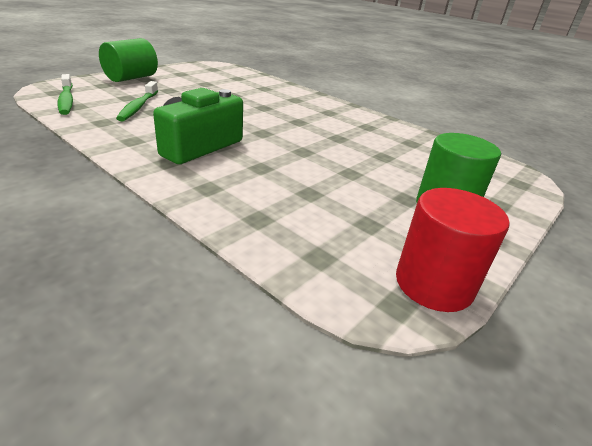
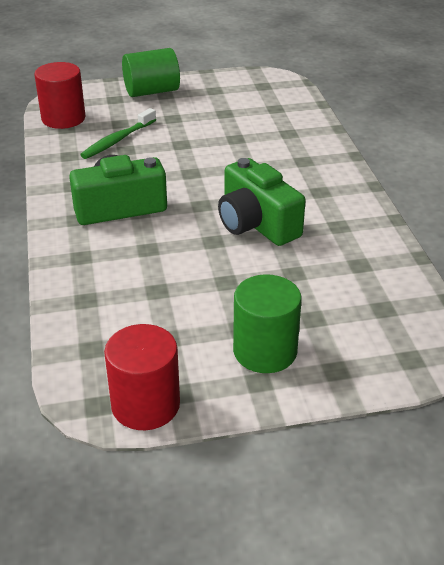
camera: 40 degrees right, 5 degrees up
green toothbrush [58,74,73,115] -> red cylinder [34,62,86,129]
none -> green camera [218,158,306,246]

